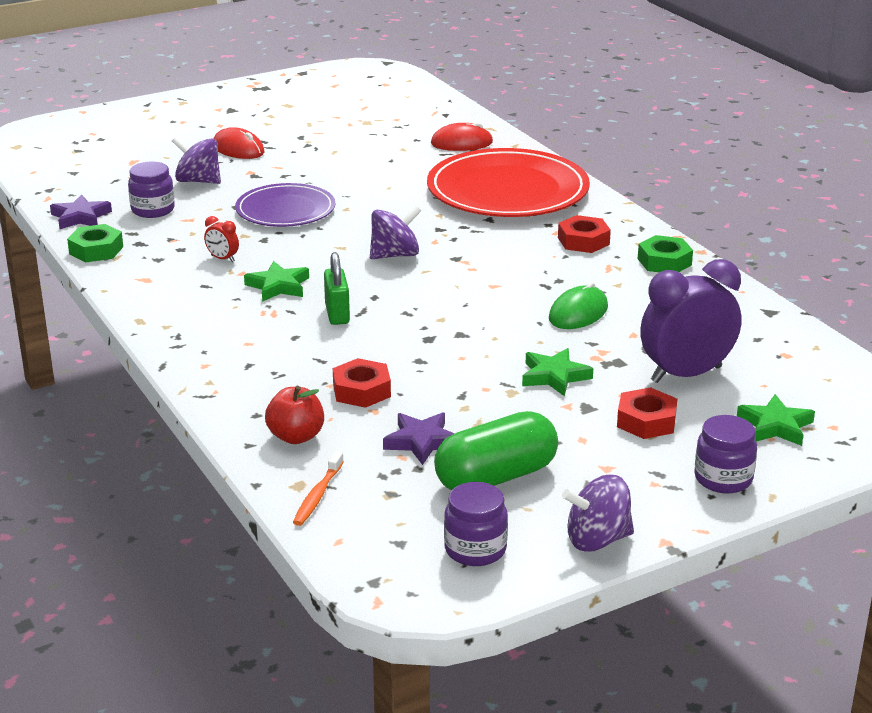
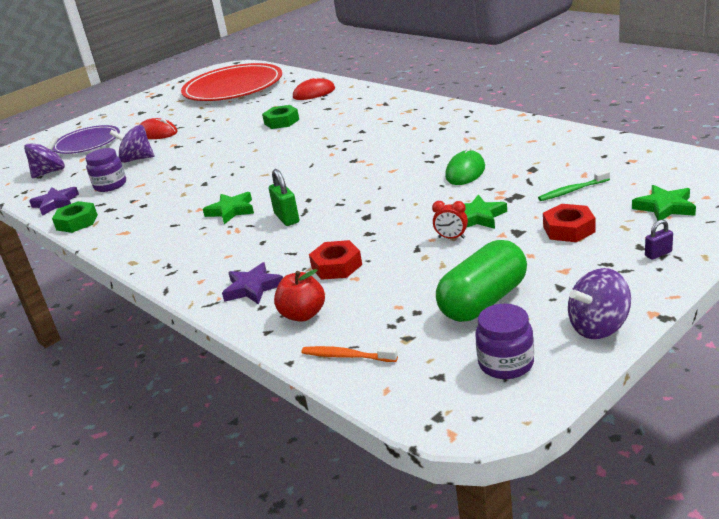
camera: 10 degrees left, 0 degrees up
red clock [204,216,239,262] -> red clock moved to [432,201,468,239]
purple plate [235,183,335,227] -> purple plate moved to [52,125,120,154]
orange toothbrush [293,451,344,526] -> orange toothbrush turned 105 degrees clockwise [301,346,398,362]
purple spinning top [370,206,421,259] -> purple spinning top moved to [24,136,65,178]
purple star [383,412,455,465] -> purple star moved to [222,262,283,305]
red plate [427,148,590,217] -> red plate moved to [181,63,282,101]
red nut [558,215,611,253] -> none
green nut [638,235,693,272] -> green nut moved to [262,105,299,129]
purple clock [640,259,742,383] -> green toothbrush [538,170,610,201]
purple jar [694,415,757,493] -> purple padlock [645,219,673,260]

